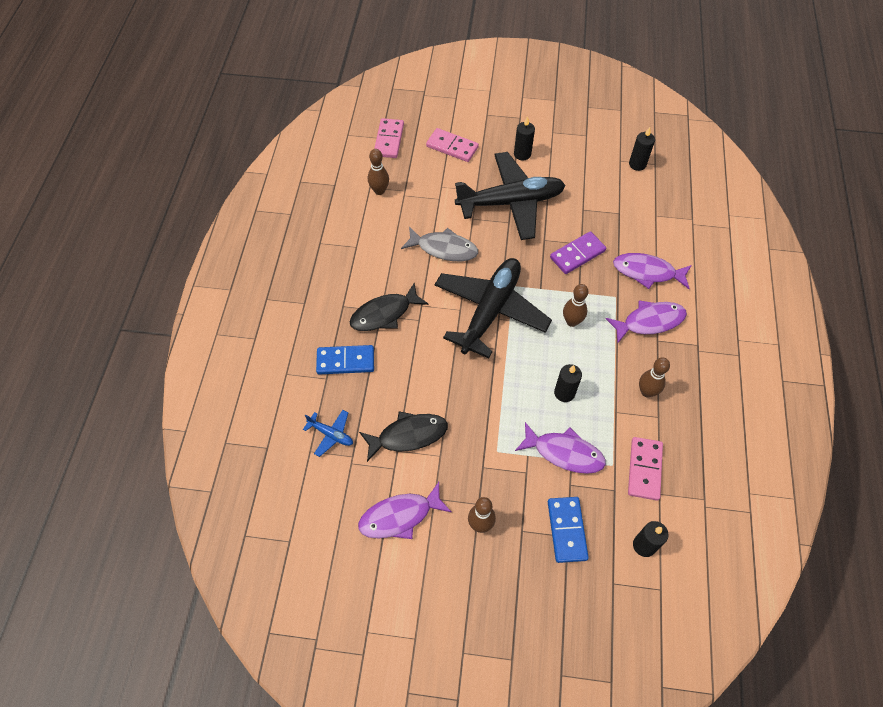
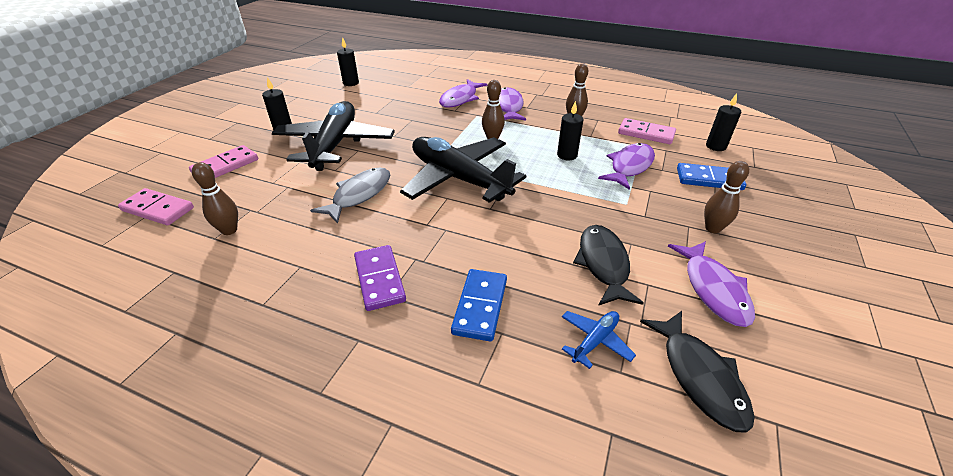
camera: 75 degrees left, 20 degrees down
black fish [349,283,429,331] -> black fish moved to [640,311,754,433]
purple domino [550,231,606,274] -> purple domino moved to [354,245,406,311]

